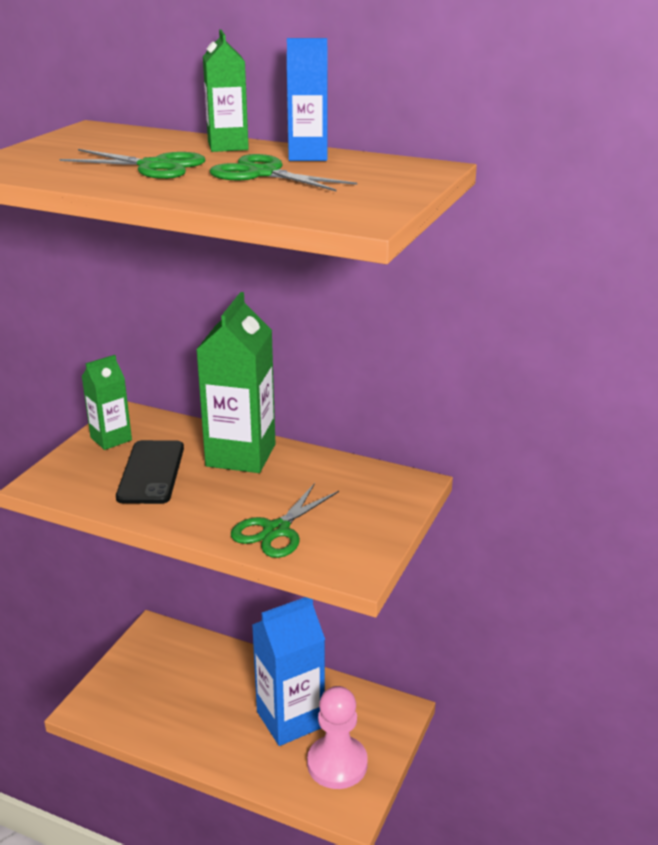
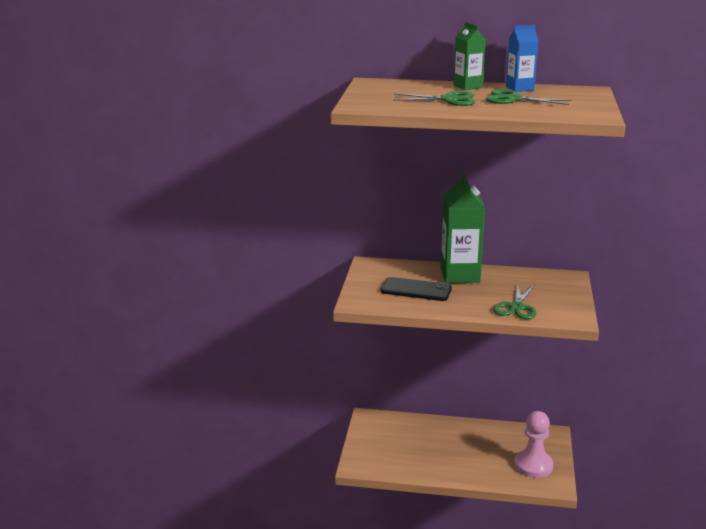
camera: 15 degrees left, 5 degrees down
green carton [81,355,132,450] -> none
black phone [116,440,184,504] -> black phone turned 60 degrees counterclockwise [381,277,452,301]
blue carton [252,597,325,746] -> none

